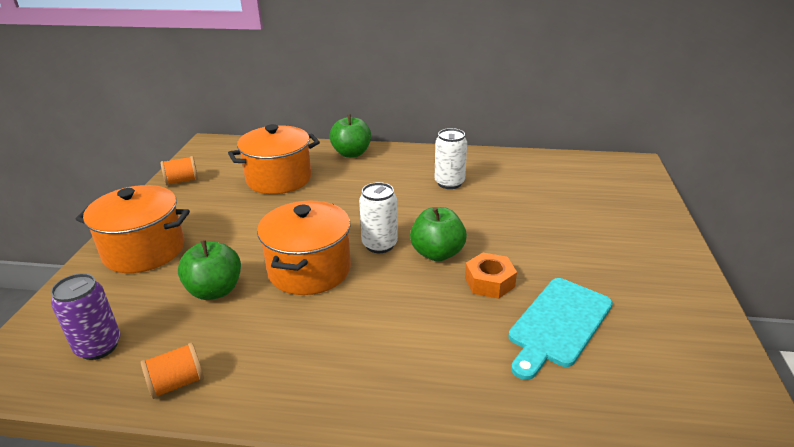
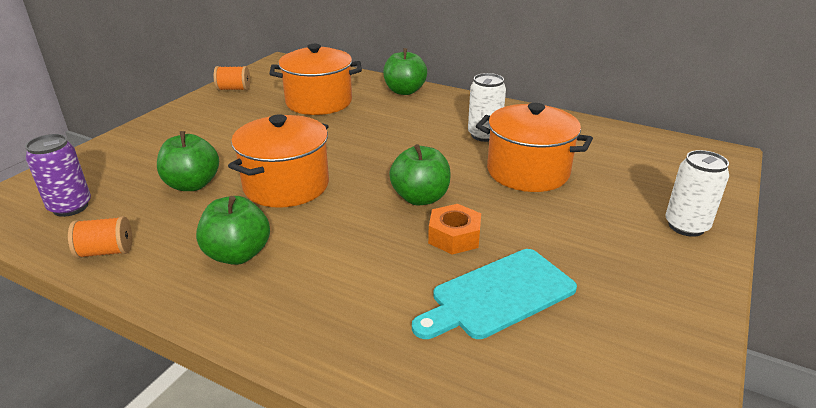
camera: 20 degrees right, 0 degrees up
orange pot [76,185,190,273] -> orange pot moved to [476,103,593,192]
white can [359,182,398,253] -> white can moved to [666,150,729,237]
none -> green apple [196,196,270,265]

